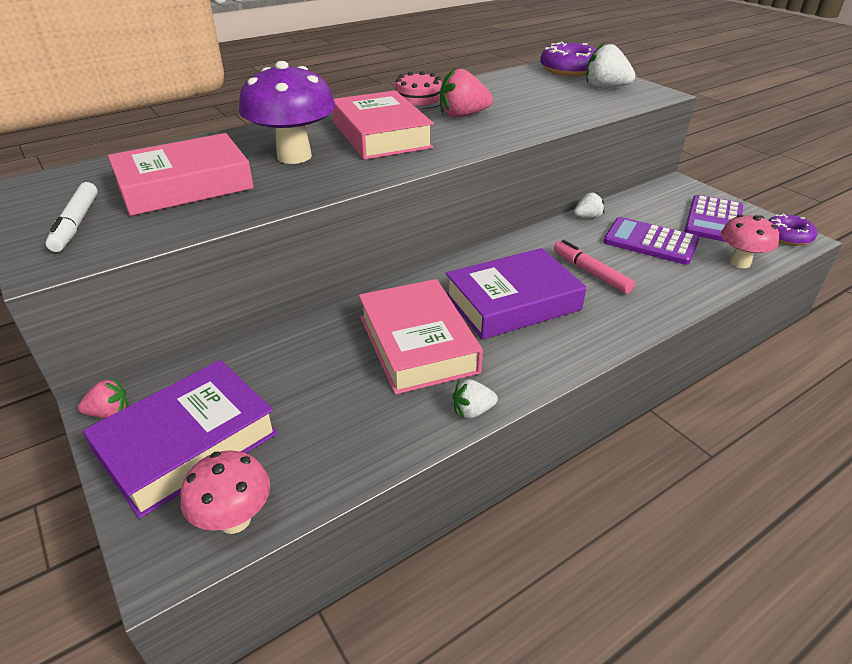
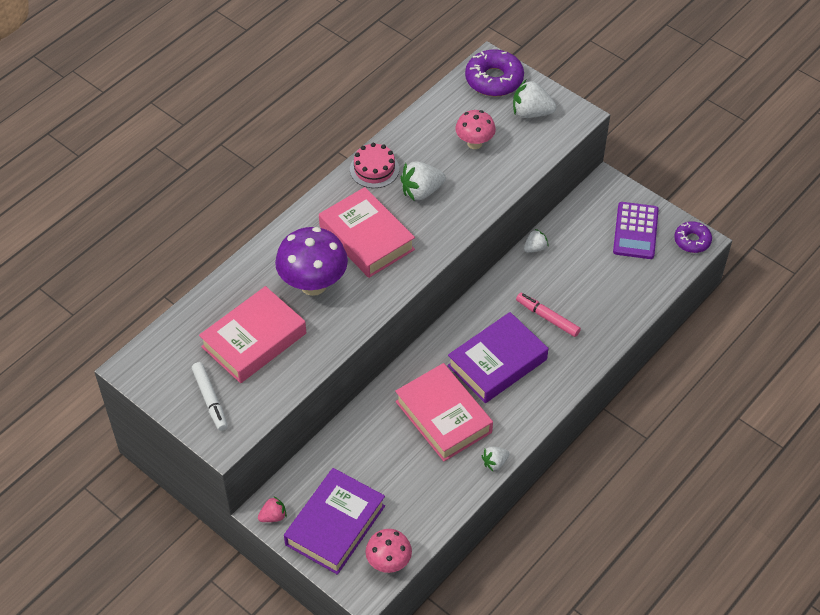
camera: 15 degrees left, 15 degrees up
pink strawberry [440,67,493,118] -> white strawberry [400,161,446,200]
purple calculator [604,217,700,265] -> none
pink mushroom [721,214,779,268] -> pink mushroom moved to [455,110,496,149]

